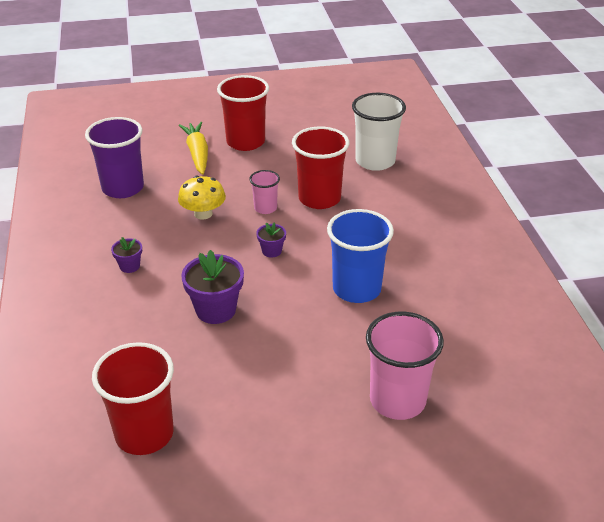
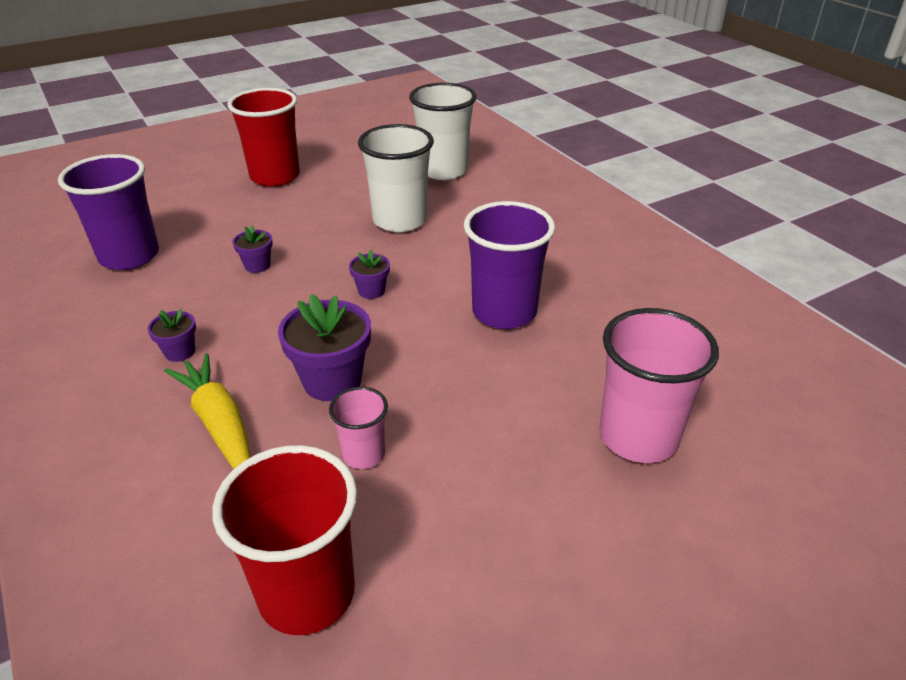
camera: 20 degrees left, 0 degrees up
yellow mushroom [178,175,226,220] -> purple flower pot [233,225,273,273]
yellow carrot [179,122,208,175] -> yellow carrot moved to [164,353,251,469]
pink cup [249,170,280,214] -> pink cup moved to [329,387,388,469]
red cup [292,126,349,209] -> white cup [358,124,434,232]
blue cup [327,209,394,303] -> purple cup [464,201,555,329]

